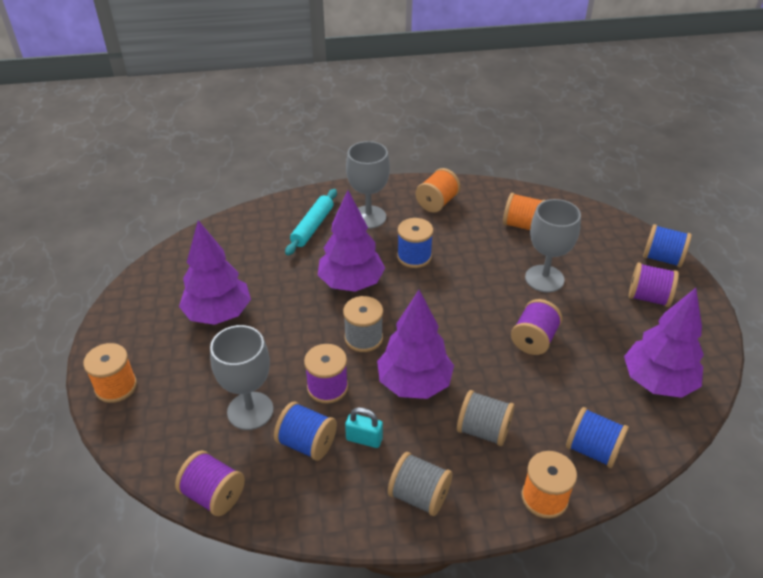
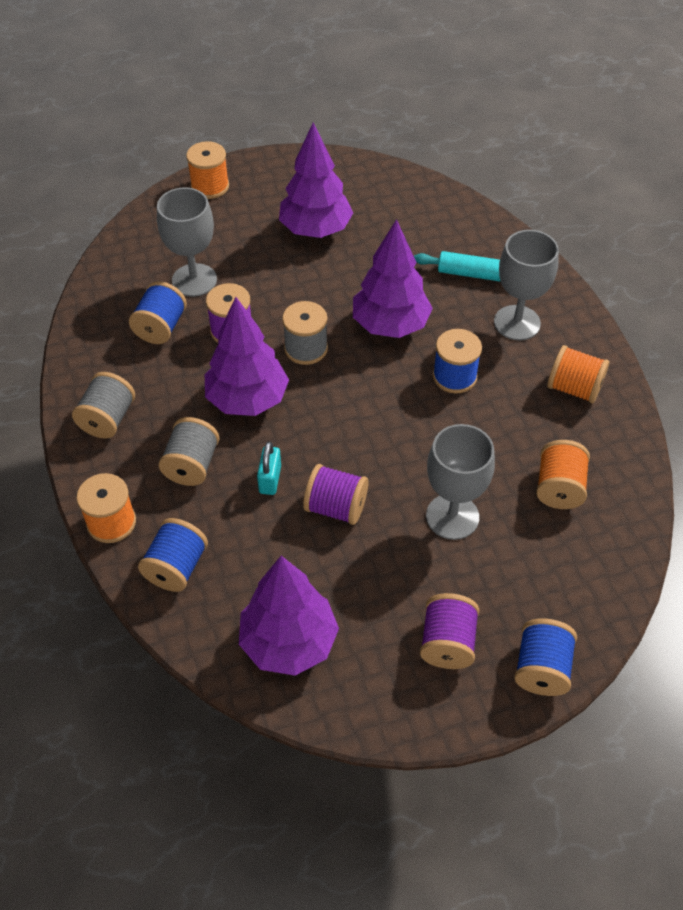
camera: 80 degrees right, 10 degrees up
purple spool [175,450,245,516] -> none
turquoise padlock [345,407,383,448] -> turquoise padlock moved to [257,441,281,495]

